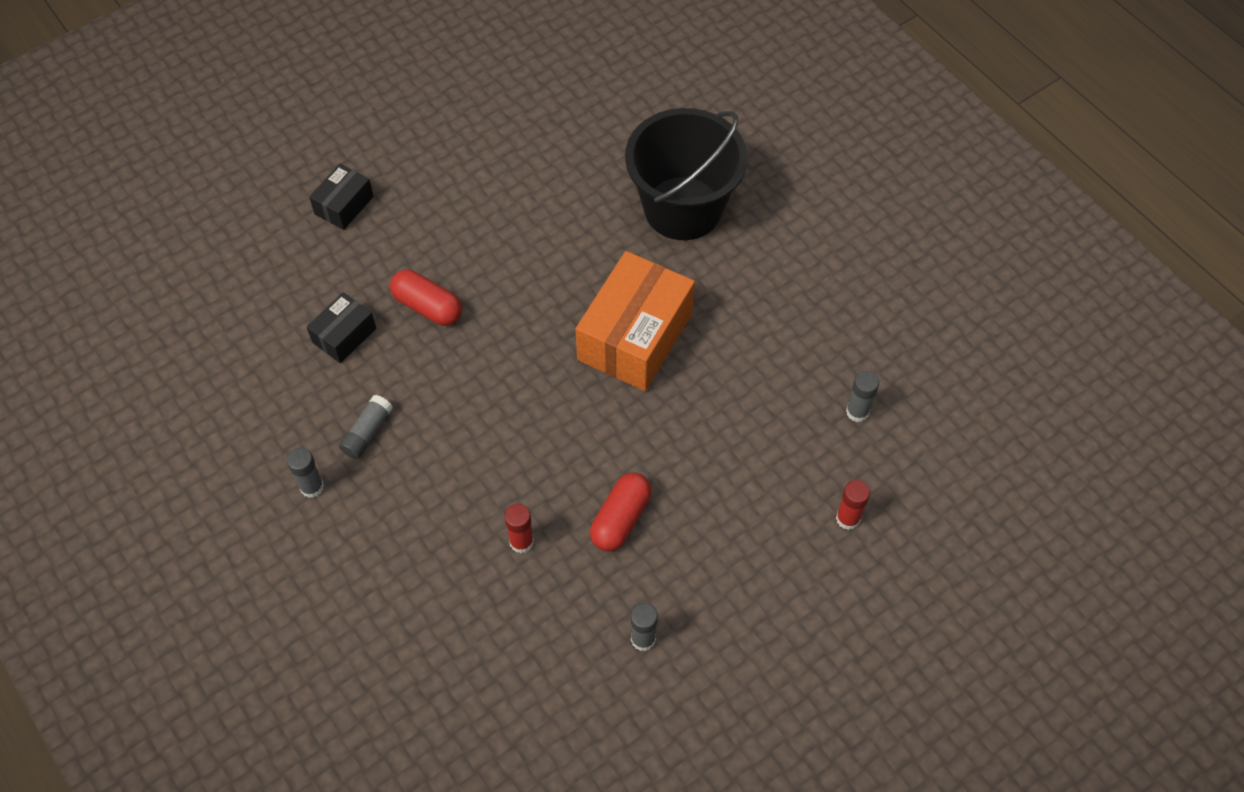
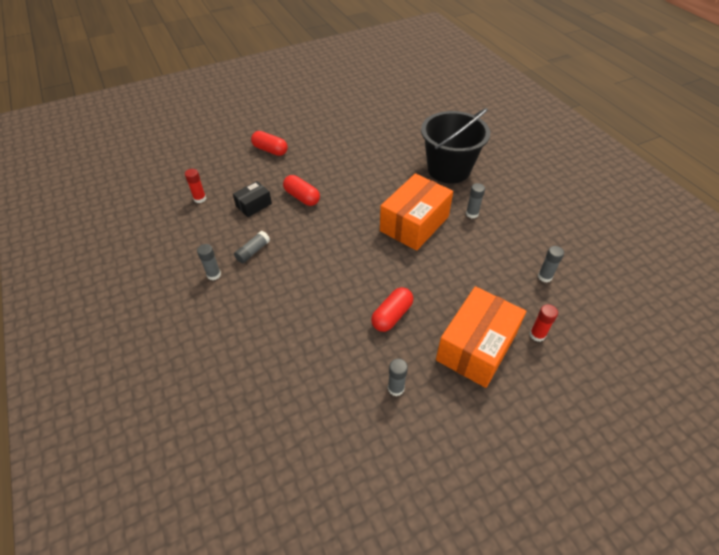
camera: 10 degrees right, 10 degrees down
black box [309,164,374,230] -> red capsule [251,131,288,156]
red glue stick [504,504,534,553] -> red glue stick moved to [185,169,206,203]
none -> orange box [436,286,526,388]
none -> grey glue stick [466,183,485,218]

